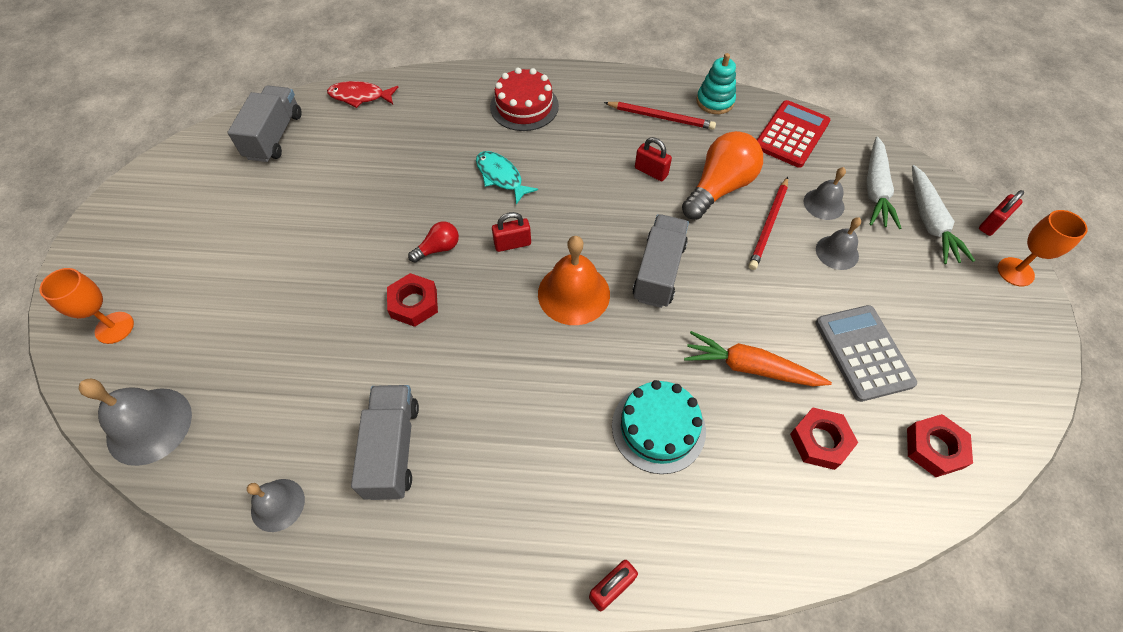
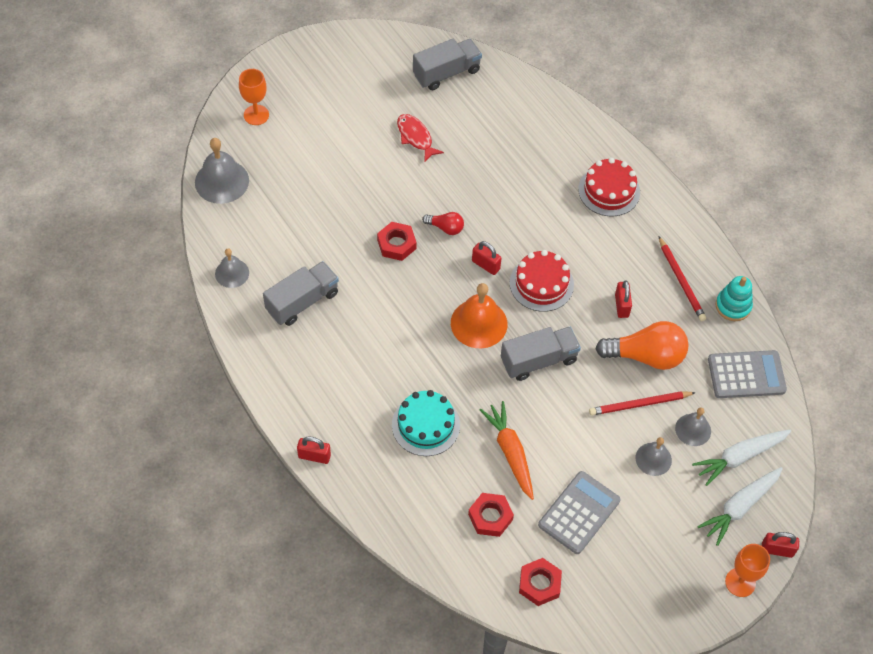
camera: 50 degrees right, 0 degrees up
red fish [327,81,398,108] -> red fish moved to [397,114,444,163]
turquoise fish [476,151,538,204] -> none
red calculator [757,100,830,168] -> grey calculator [708,350,787,398]
none -> red cake [510,250,574,312]

